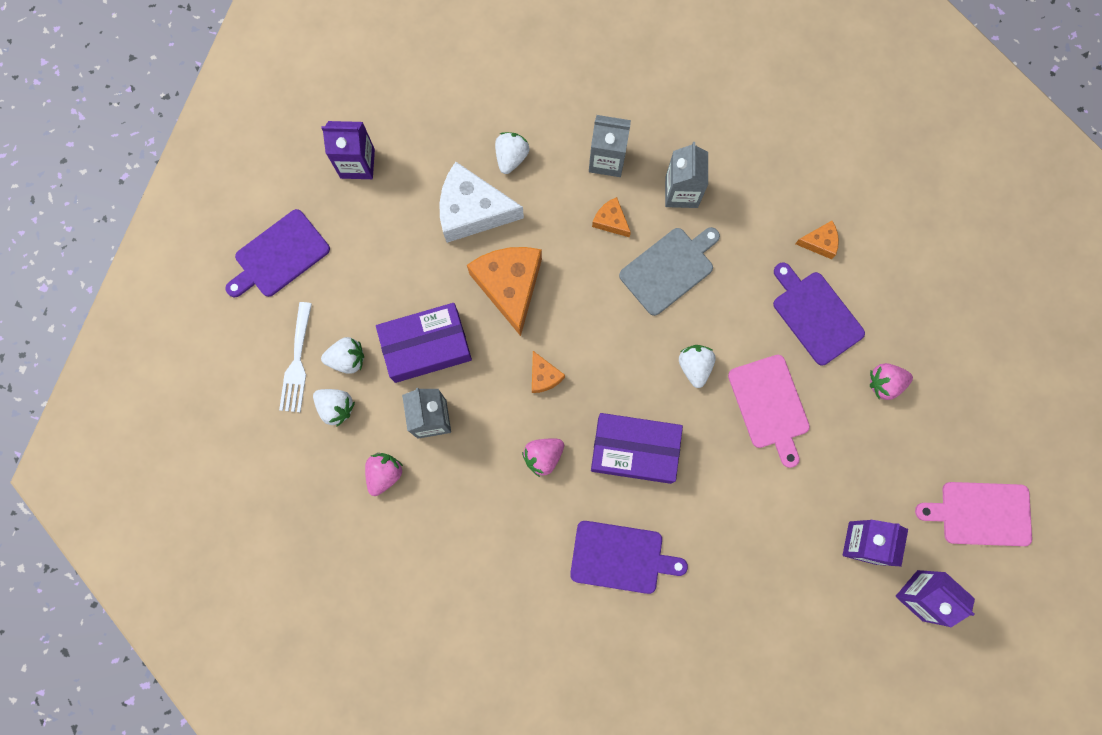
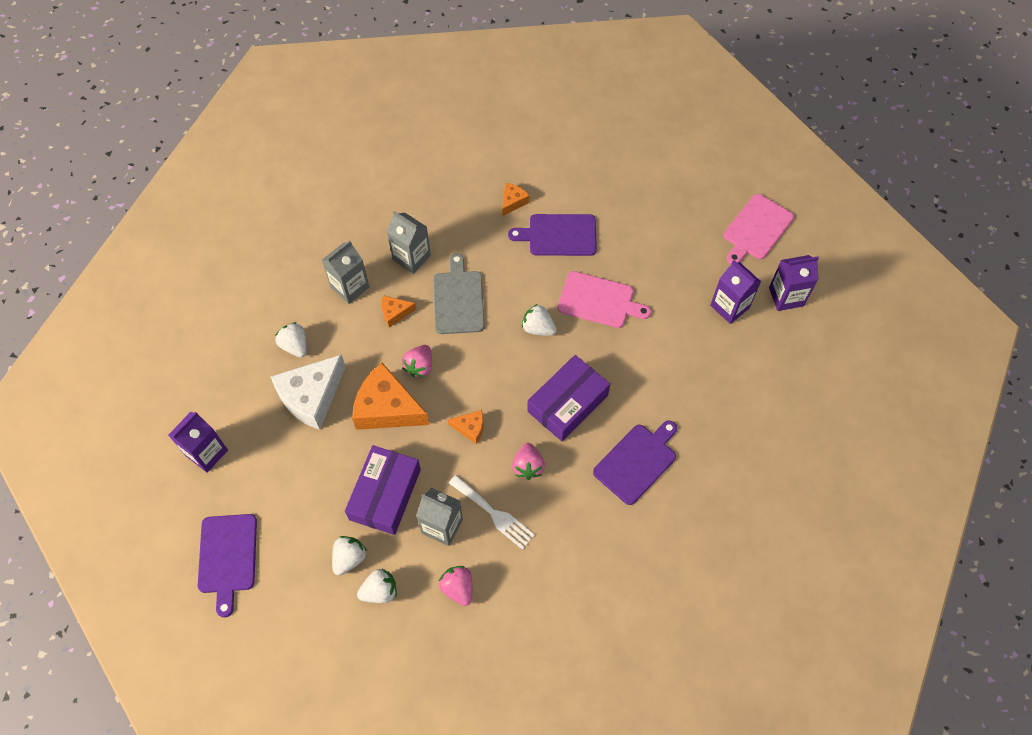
camera: 55 degrees left, 15 degrees down
white fork [279,302,312,412] -> white fork moved to [449,475,535,550]
pink strawberry [870,363,913,400] -> pink strawberry moved to [402,345,432,378]

